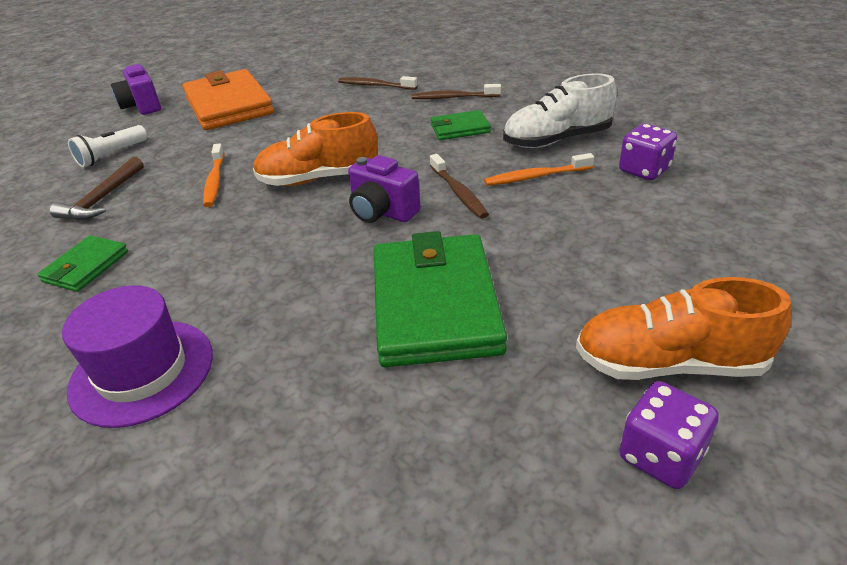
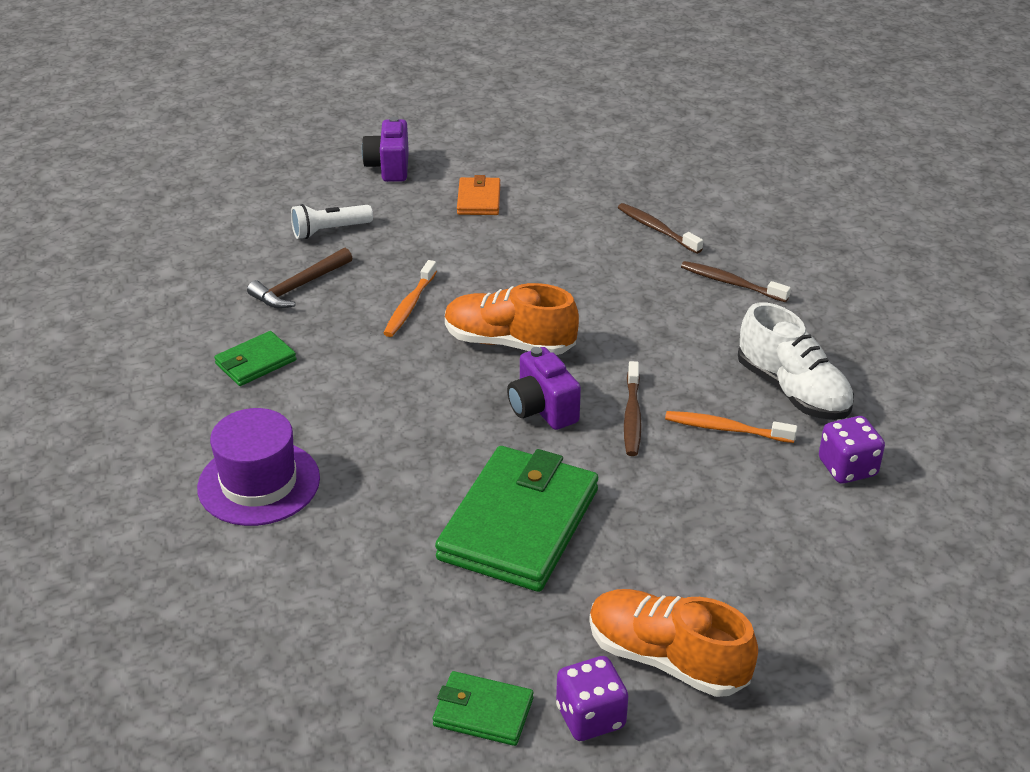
camera: 25 degrees right, 0 degrees up
orange wallet [182,69,274,130] -> orange wallet [457,175,500,215], size x0.49
green wallet [431,110,491,140] -> green wallet moved to [433,671,534,746]
white shoe [503,73,617,148] -> white shoe turned 135 degrees counterclockwise [738,302,854,420]

